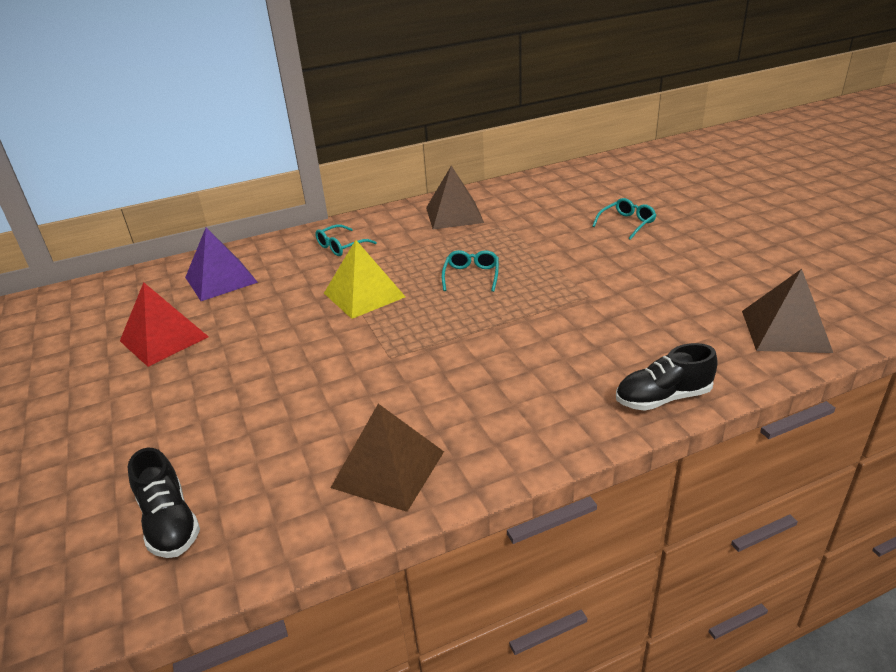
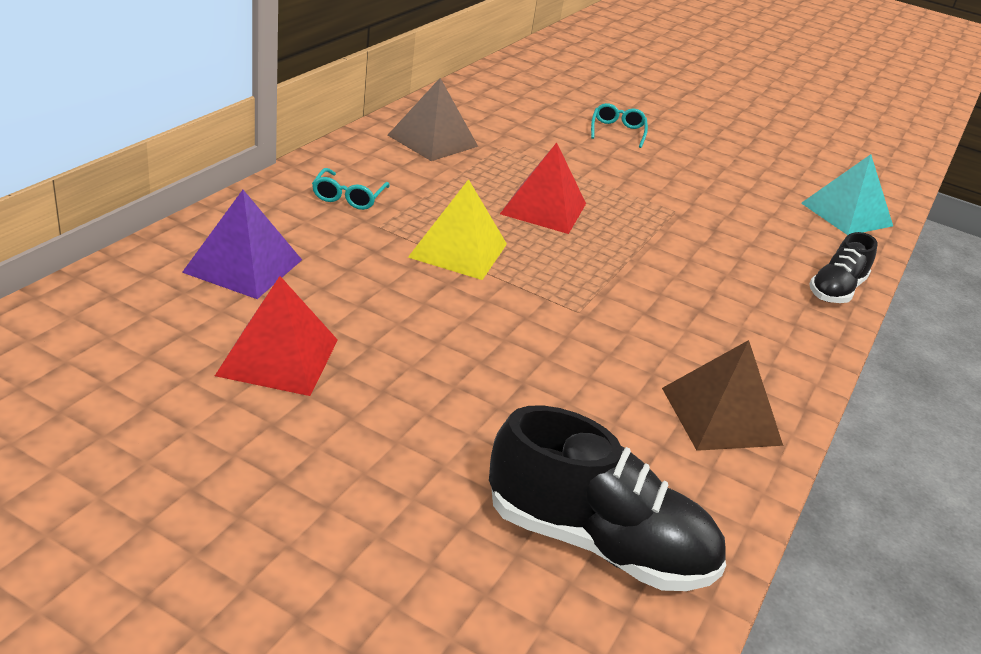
camera: 45 degrees left, 0 degrees up
black shoe [127,448,200,558] -> black shoe [489,405,726,591], size x1.65
turquoise glasses [442,250,499,292] -> red pyramid [500,143,586,234]
brown pyramid [742,269,833,353] -> turquoise pyramid [801,154,893,235]

